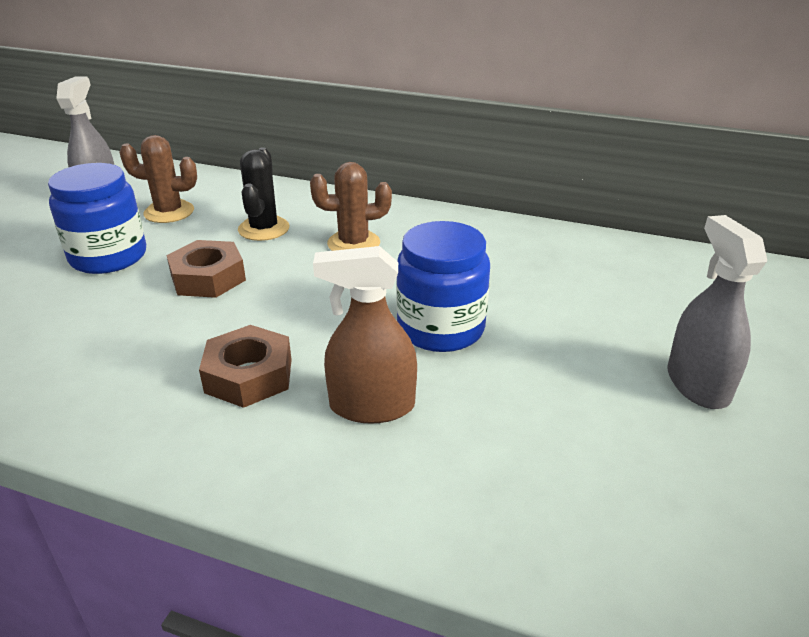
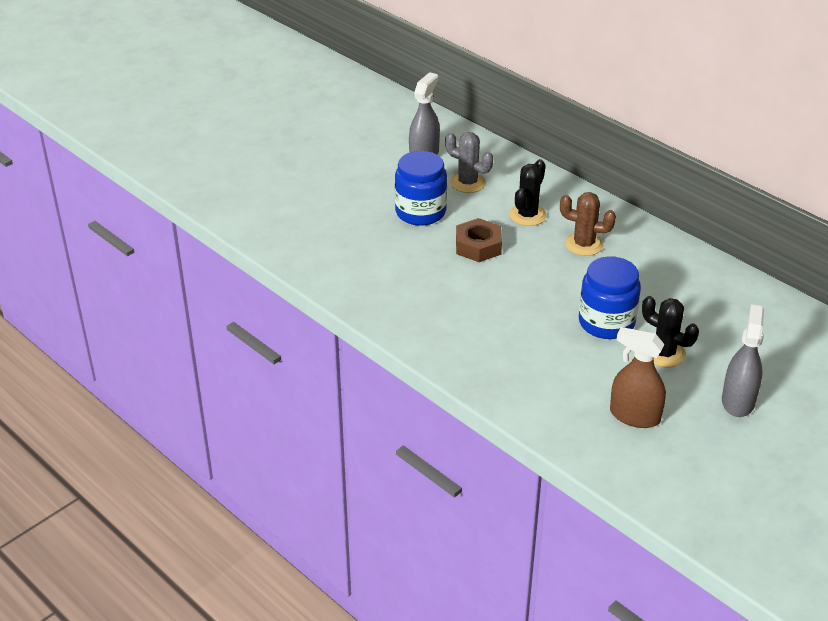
camera: 25 degrees right, 5 degrees up
brown cactus [119,135,197,223] -> grey cactus [445,132,493,193]
brown nut [199,325,292,408] -> none
brown spray bottle [313,246,417,424] -> brown spray bottle moved to [610,327,666,428]
none -> black cactus [642,296,699,367]

